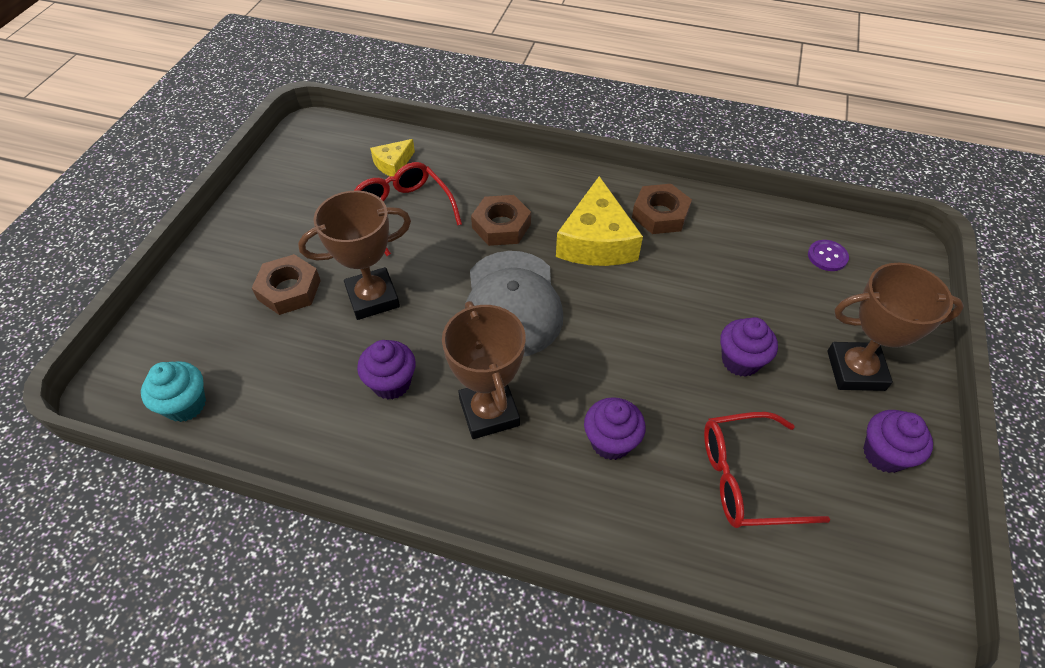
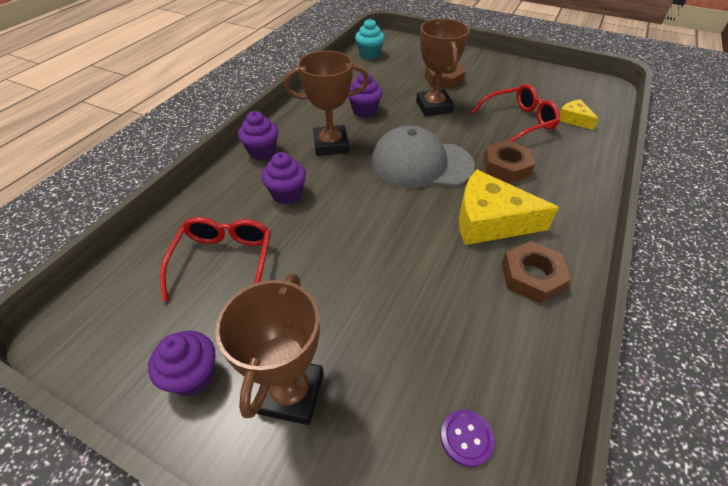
camera: 100 degrees right, 5 degrees down
purple cupcake [720,317,778,377] -> purple cupcake moved to [238,111,279,161]

